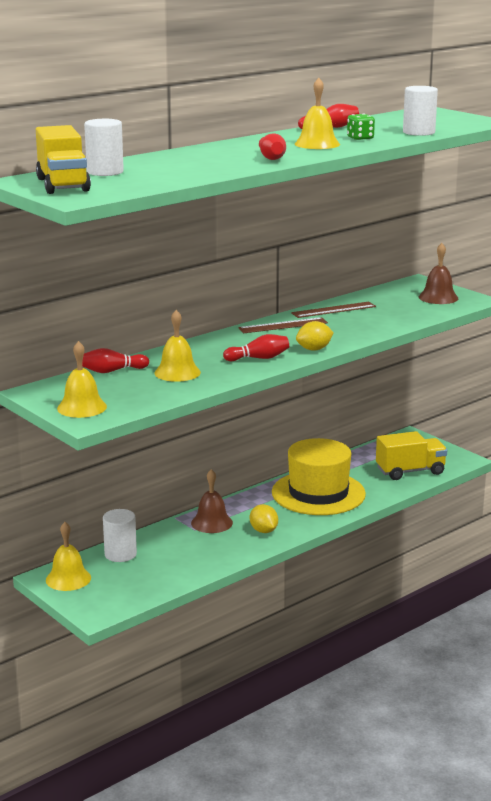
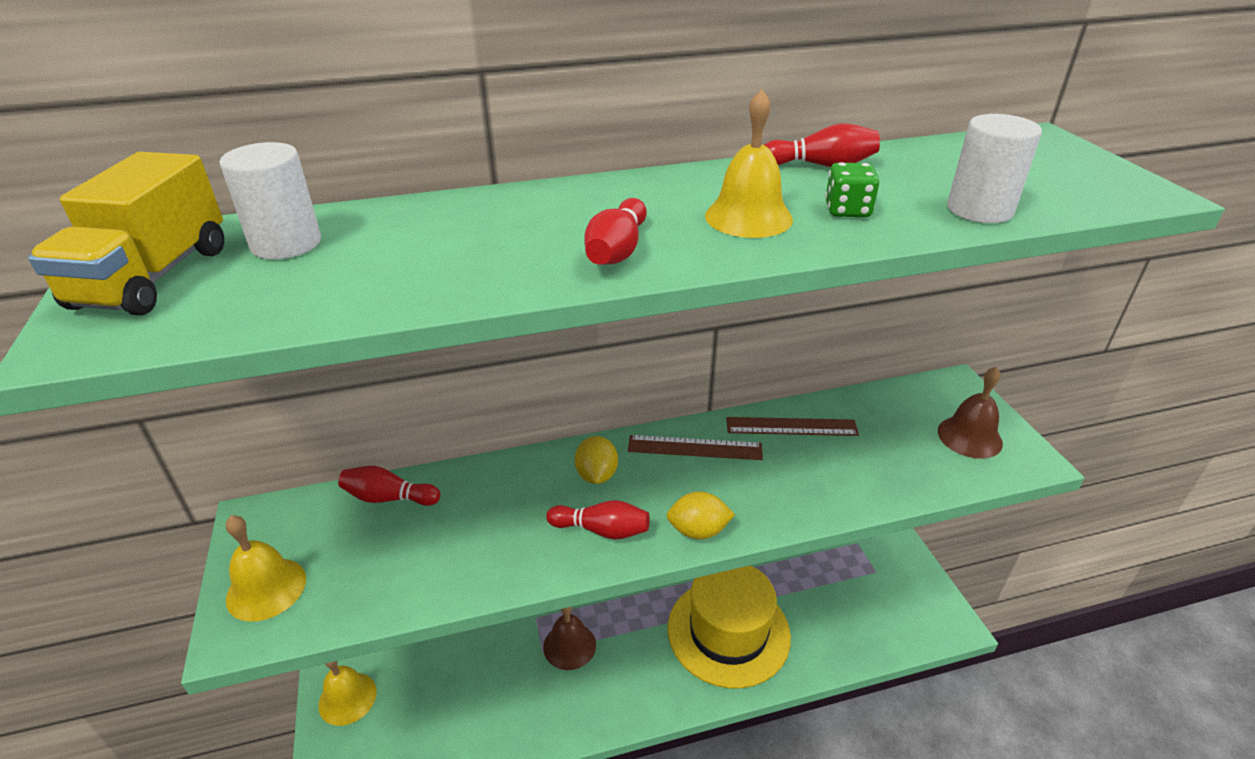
camera: 25 degrees right, 15 degrees up
white cylinder [103,509,137,562] -> none
yellow bell [154,310,201,382] -> none
yellow lemon [250,504,278,533] -> yellow lemon moved to [575,436,618,484]
yellow truck [376,431,447,480] -> none

